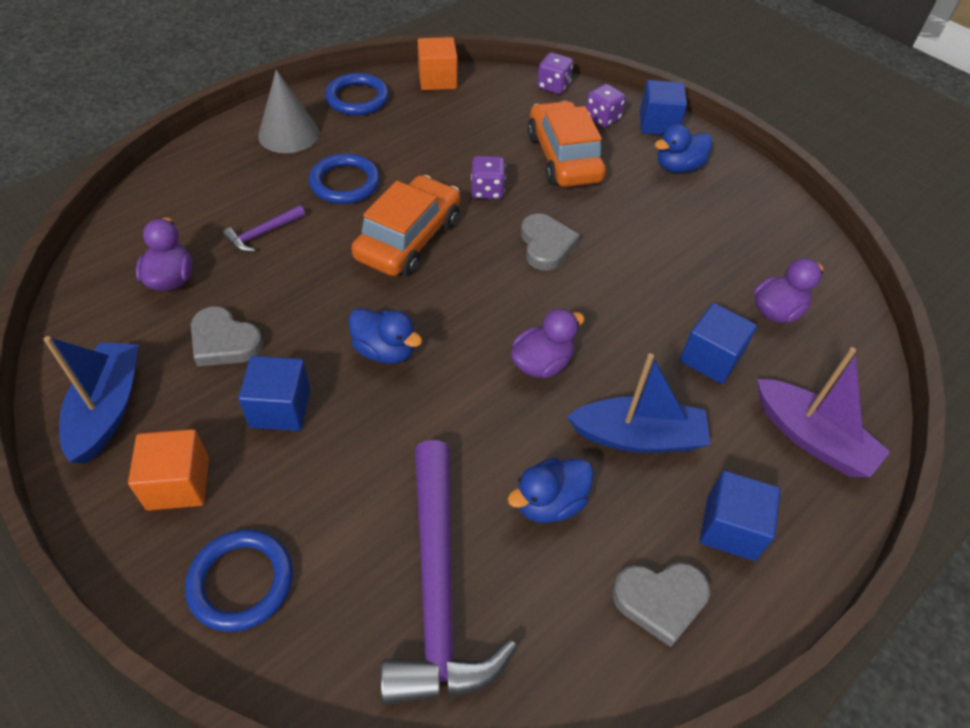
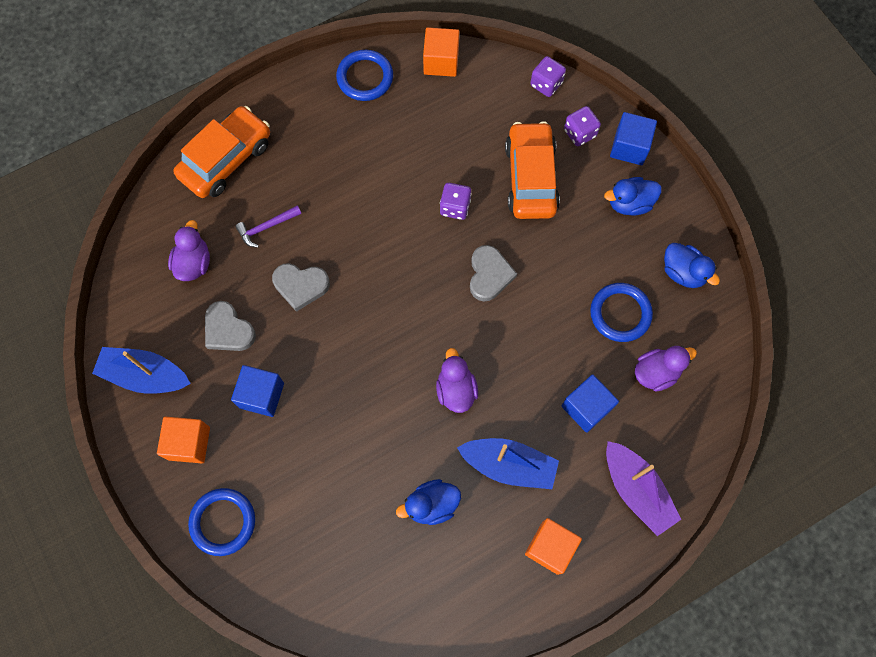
camera: 15 degrees right, 20 degrees up
blue boat [43,336,139,464] -> blue boat turned 90 degrees counterclockwise [92,347,191,394]
grey cone [258,69,319,153] -> none
blue ring [309,154,380,204] -> blue ring moved to [590,283,653,342]
blue duck [349,308,422,364] -> blue duck moved to [664,243,720,288]
orange car [351,175,460,276] -> orange car moved to [173,106,270,198]
purple hammer [380,440,517,705] -> none
purple duck [511,308,585,378] -> purple duck turned 75 degrees counterclockwise [436,348,478,413]
grey heart [612,562,710,647] -> grey heart moved to [272,263,330,312]
blue cube [700,471,780,561] -> orange cube [525,518,582,575]

